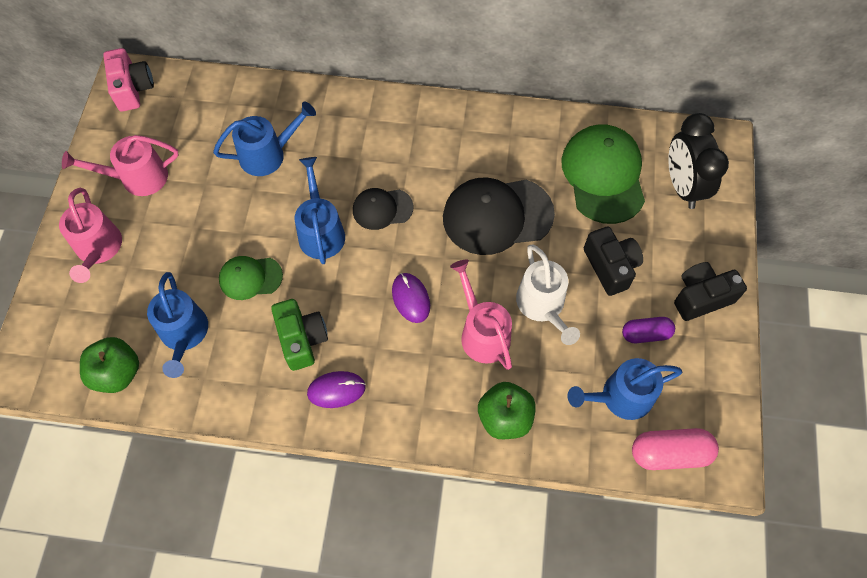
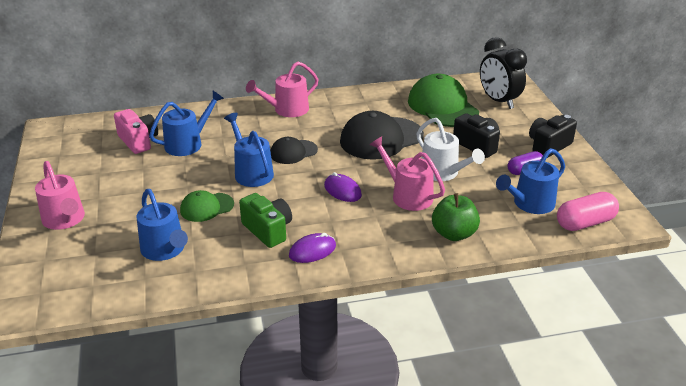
camera: 20 degrees left, 30 degrees down
pink watering can [62,135,179,196] -> pink watering can moved to [246,61,319,117]
green apple [80,337,139,393] -> none
pink camera [103,48,154,111] -> pink camera moved to [114,109,158,154]

